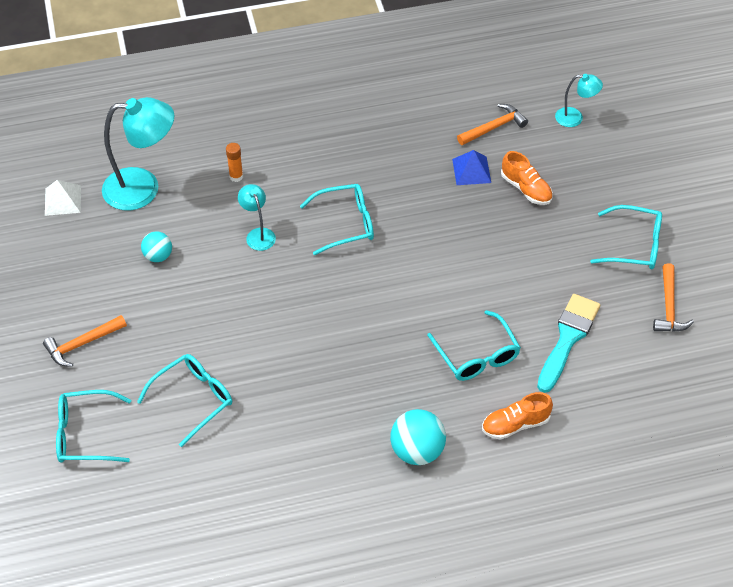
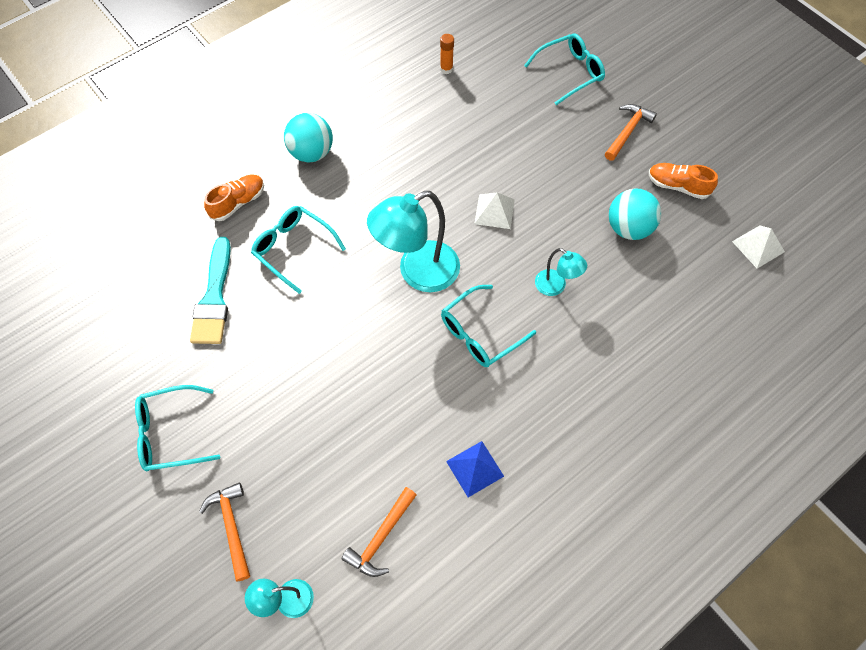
camera: 155 degrees right, 10 degrees up
turquoise lamp [102,97,174,210] -> turquoise lamp moved to [367,191,460,292]
turquoise glasses [137,354,232,447] -> none
turquoise ball [141,231,172,262] -> turquoise ball [609,188,661,240], size x1.62
orange glue stick [226,143,243,182] -> orange glue stick moved to [440,34,454,74]
blue pyramid [452,150,491,185] -> blue pyramid moved to [446,441,504,497]
orange shoe [501,151,553,205] -> orange shoe moved to [649,163,718,199]
orange hammer [653,263,694,332] -> orange hammer moved to [199,482,250,581]
none -> white pyramid [474,192,515,229]

